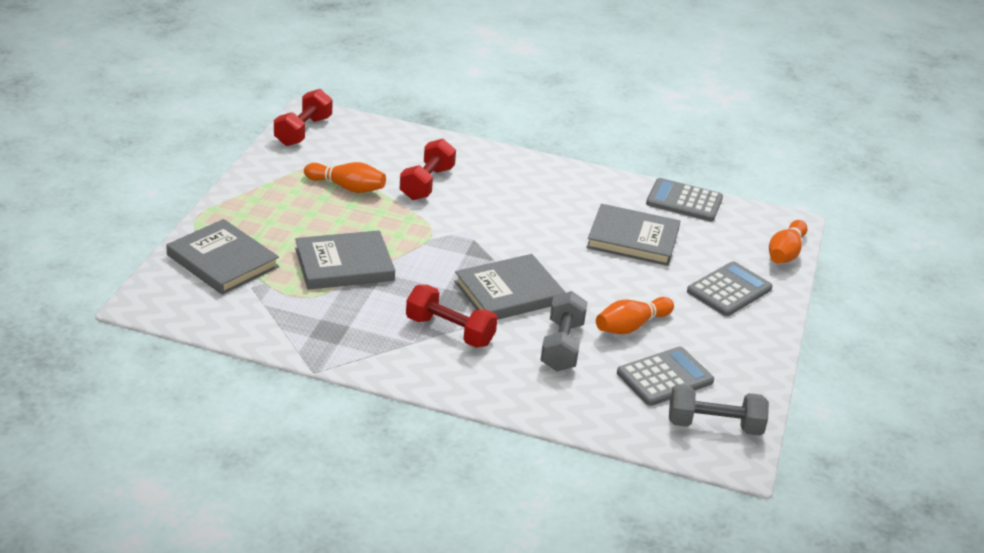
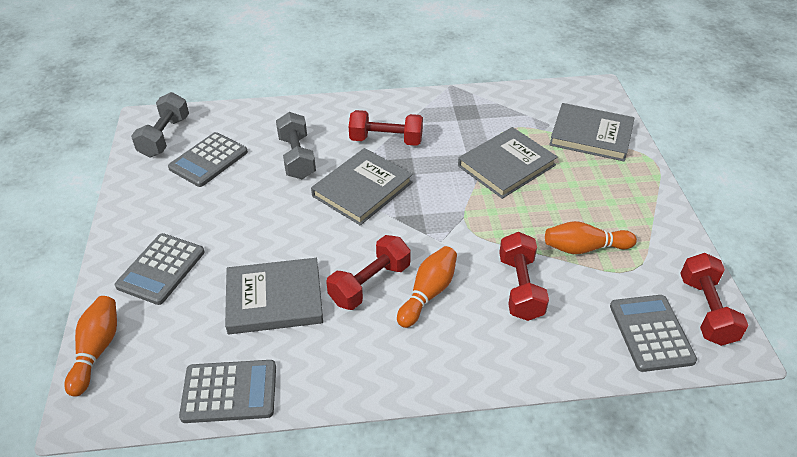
camera: 160 degrees right, 10 degrees up
orange bowling pin [596,297,674,334] -> orange bowling pin moved to [397,246,457,328]
grey dumbbell [669,384,769,436] -> grey dumbbell turned 60 degrees counterclockwise [131,92,189,157]
none -> red dumbbell [326,235,411,310]
none -> grey calculator [610,295,697,372]

